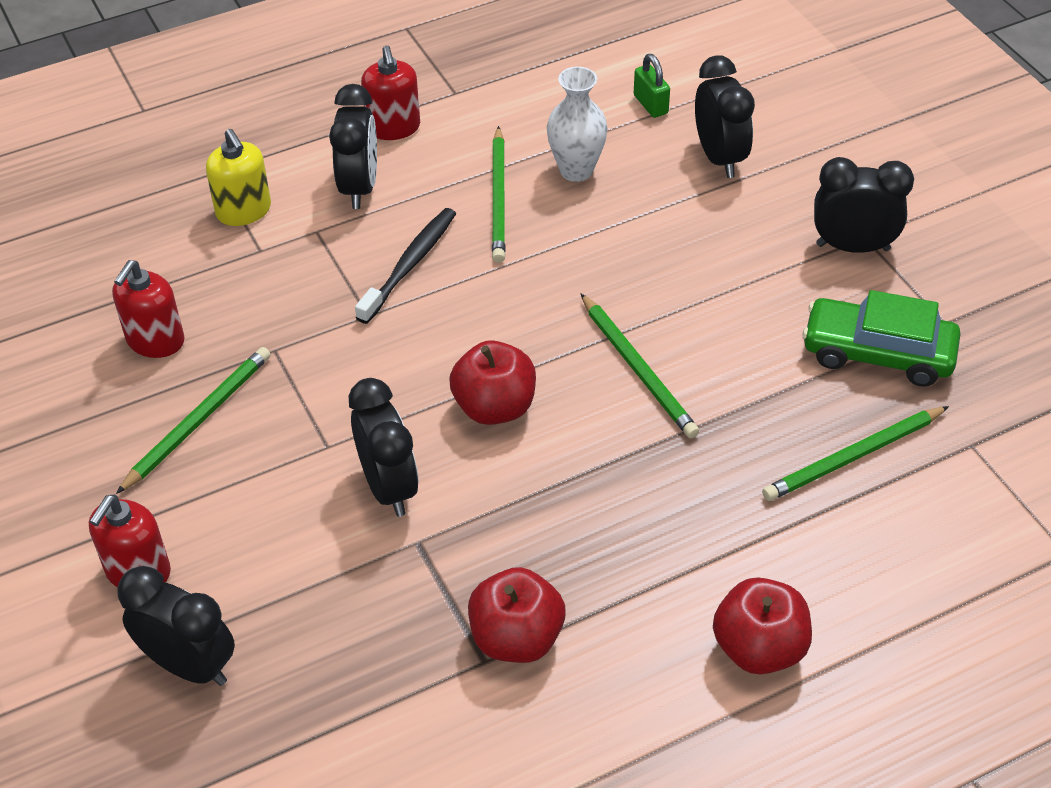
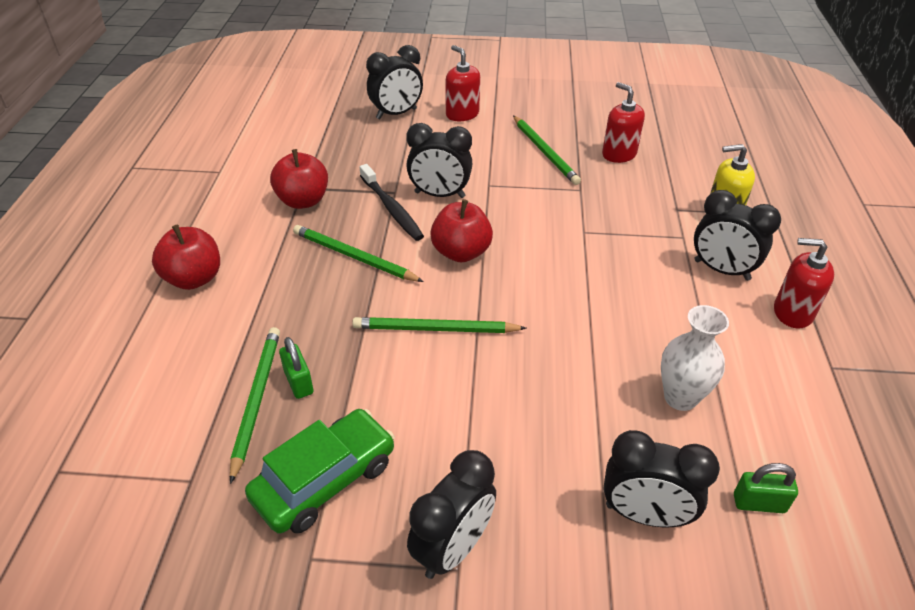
camera: 120 degrees right, 5 degrees down
black toothbrush [355,208,456,324] -> black toothbrush moved to [360,164,424,241]
green pencil [492,126,506,263] -> green pencil moved to [293,225,424,282]
none -> green padlock [279,337,313,399]

